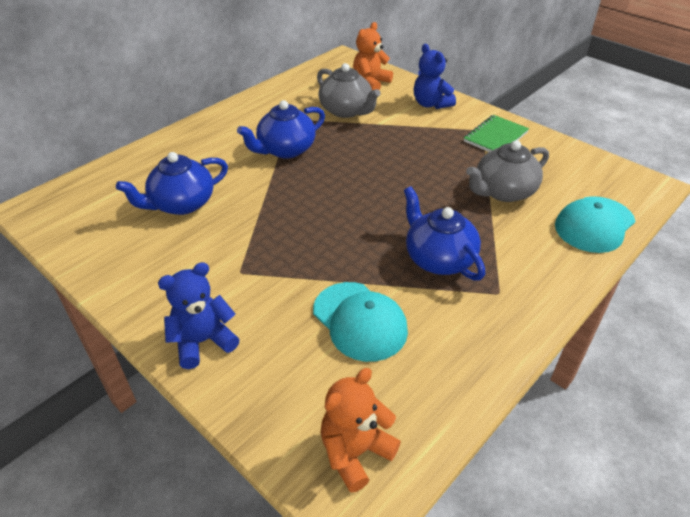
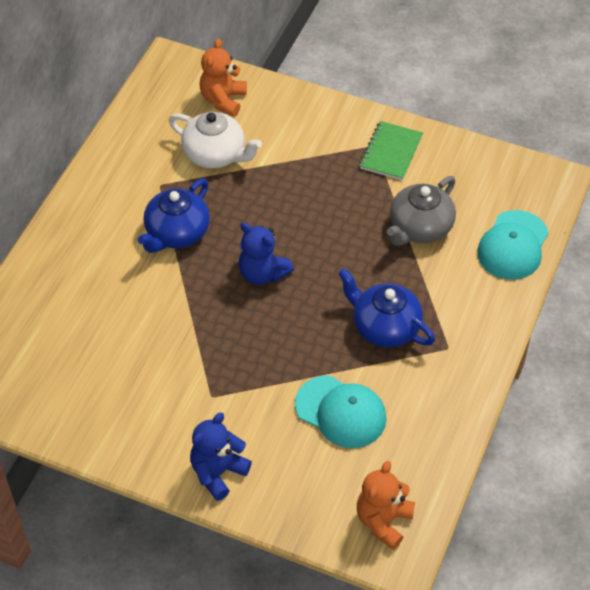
camera: 20 degrees left, 10 degrees up
blue teapot [116,152,228,215] -> none
grey teapot [317,63,381,118] -> white teapot [169,112,262,169]
blue teddy bear [414,44,456,109] -> blue teddy bear moved to [238,223,294,285]

